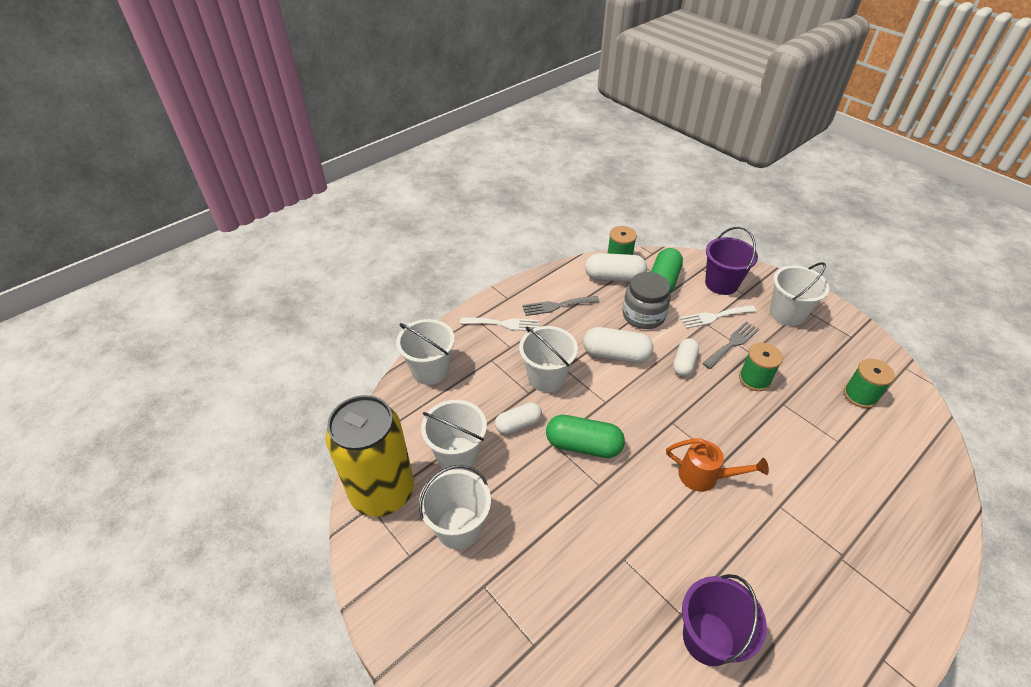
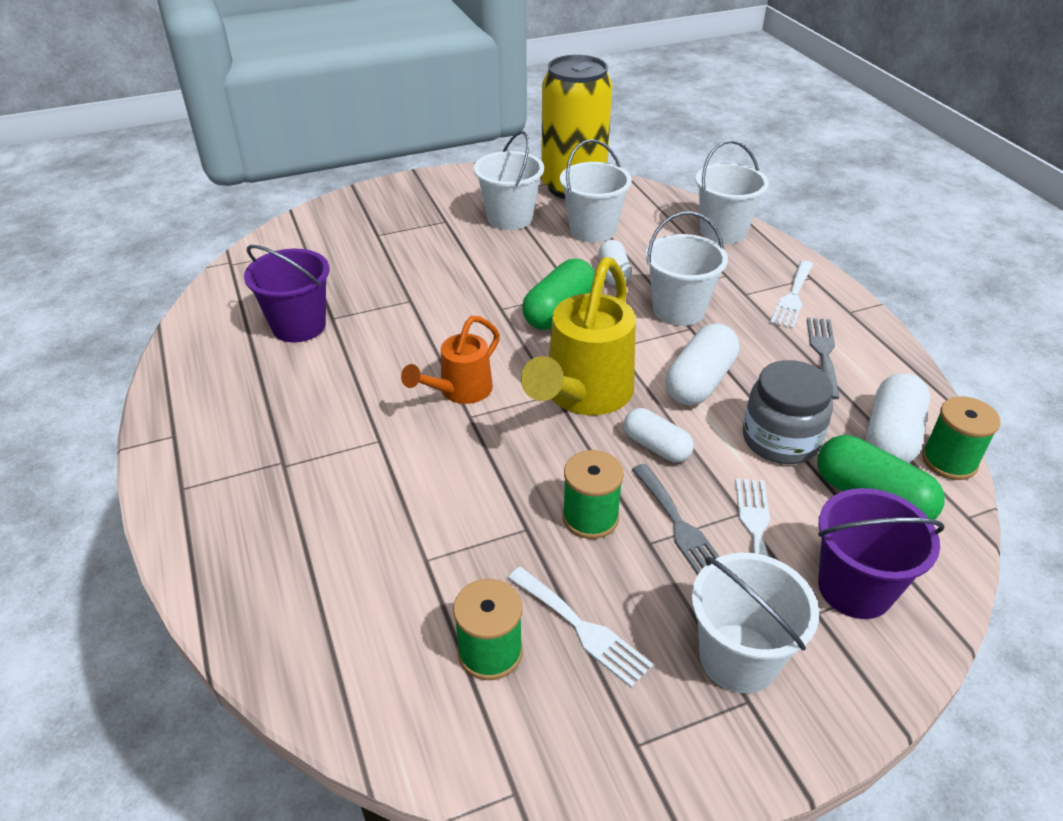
camera: 110 degrees right, 5 degrees down
none -> white fork [508,567,653,688]
none -> yellow watering can [521,257,636,415]

